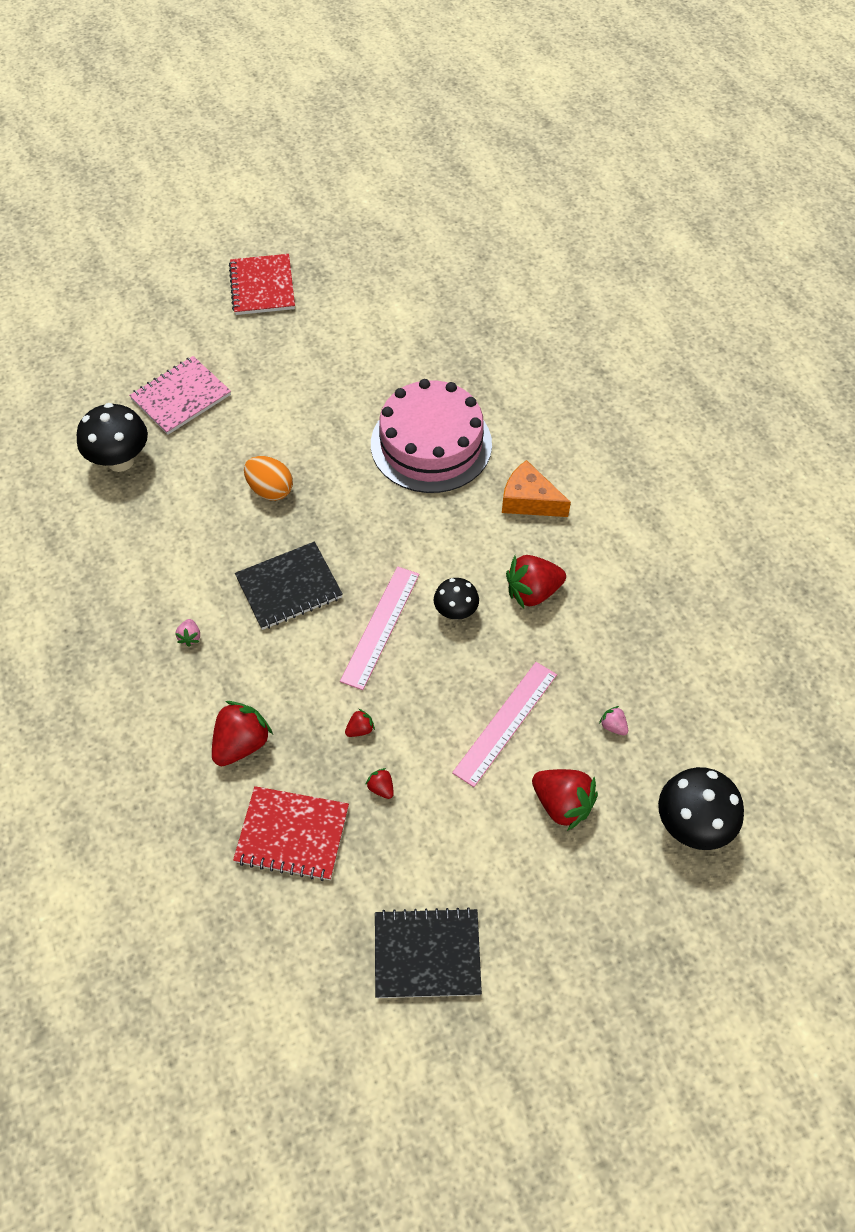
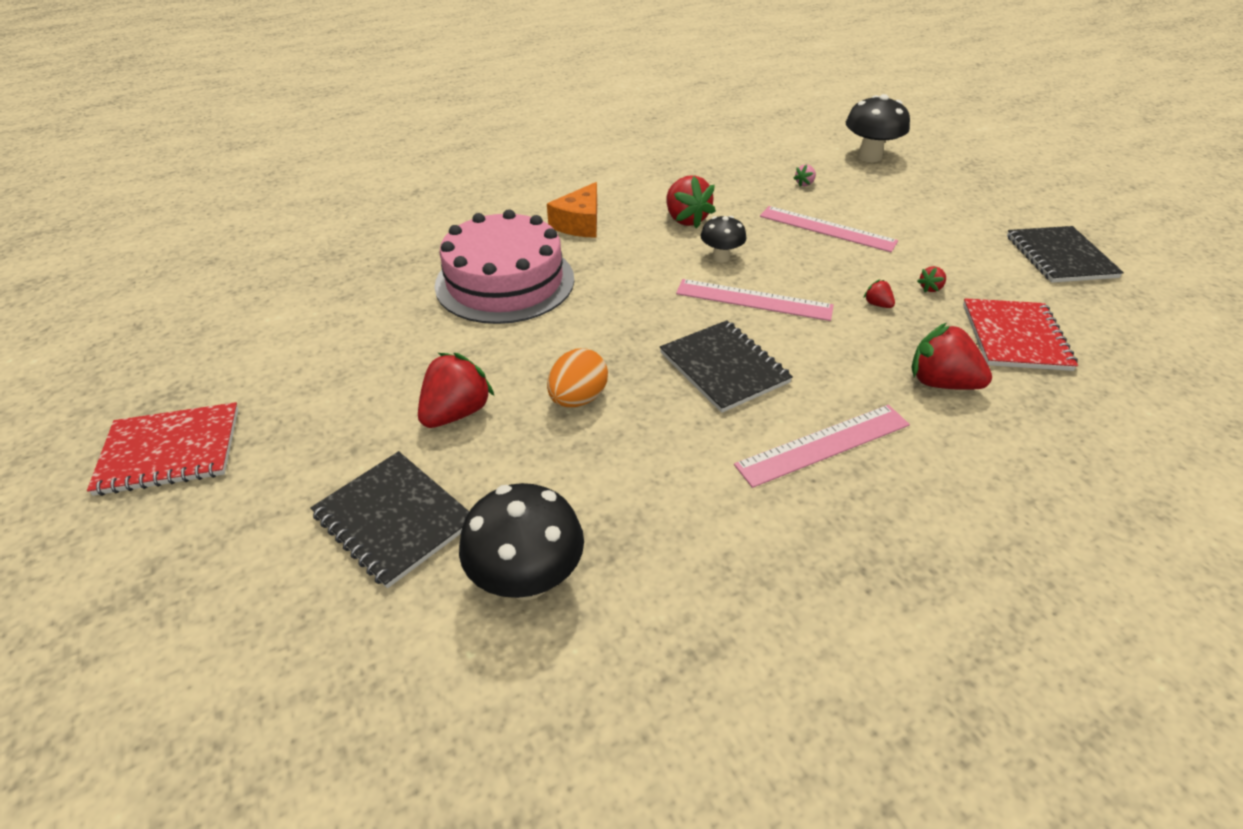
camera: 95 degrees left, 15 degrees down
pink notebook [129,356,231,435] -> black notebook [310,451,469,588]
pink strawberry [175,619,200,647] -> pink ruler [734,405,910,488]
red strawberry [532,769,598,831] -> red strawberry moved to [418,353,494,428]

